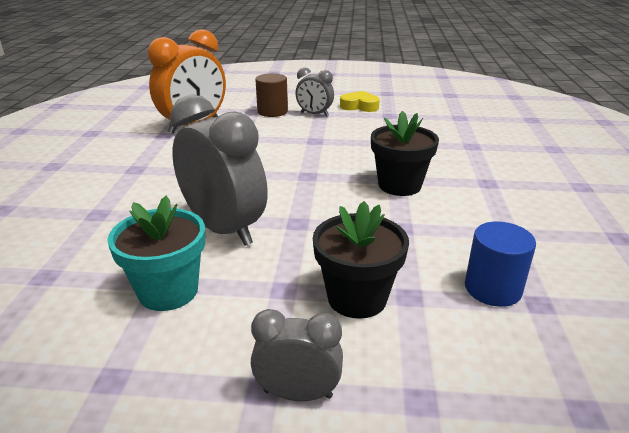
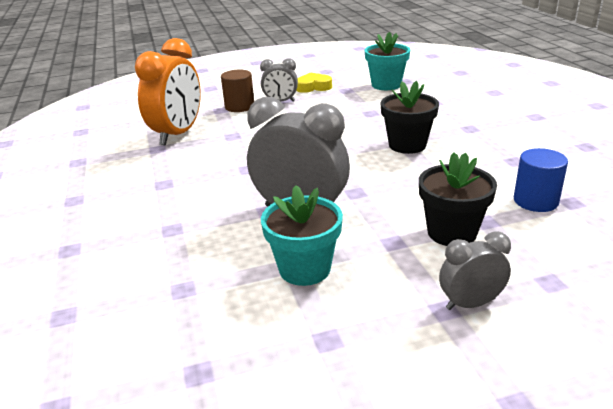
camera: 20 degrees left, 0 degrees up
none -> turquoise flower pot [365,32,410,90]

